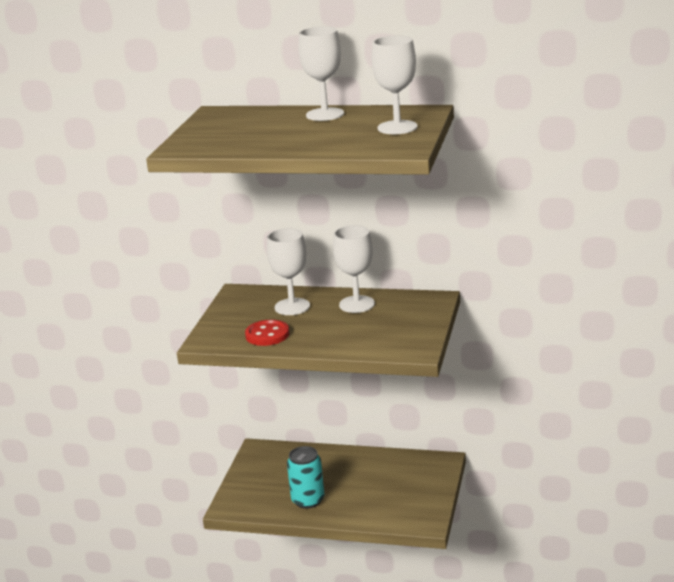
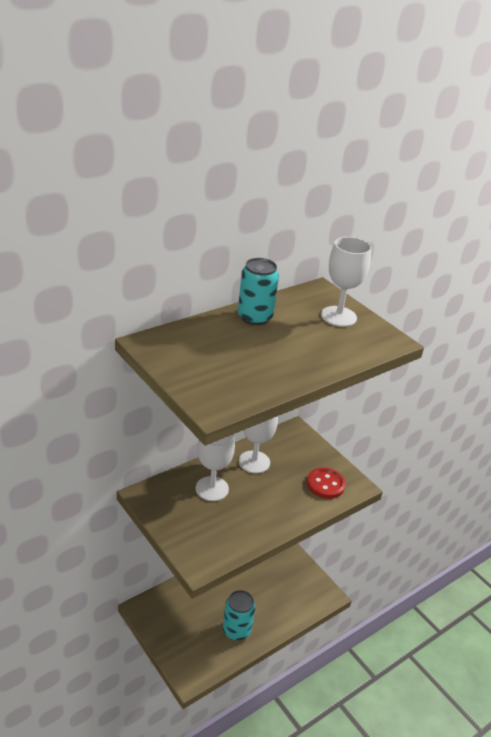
camera: 55 degrees left, 10 degrees up
red button [245,320,289,346] -> red button moved to [307,468,346,499]
white goblet [299,26,344,121] -> turquoise can [238,258,279,325]

